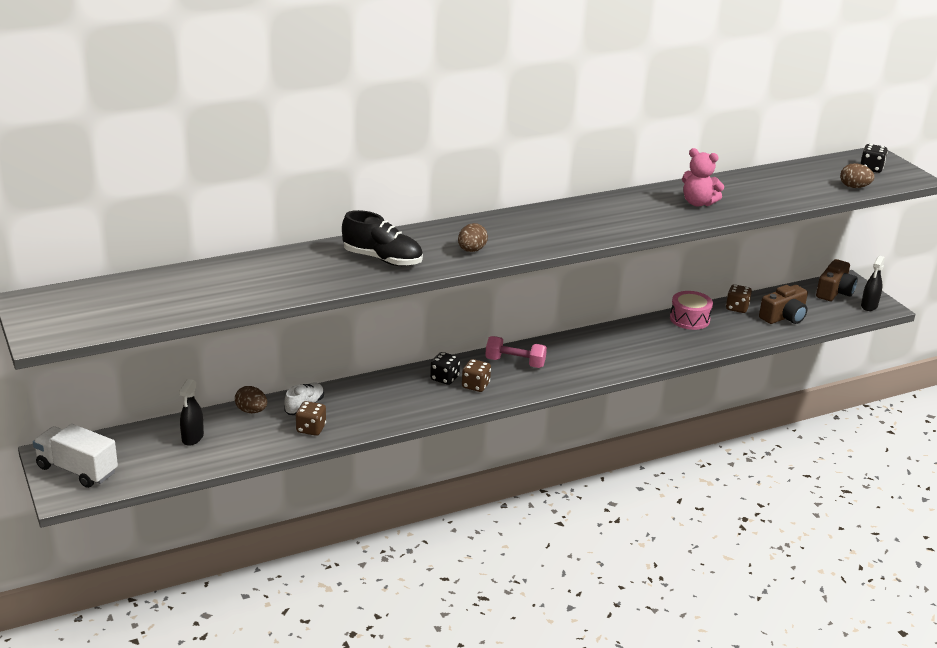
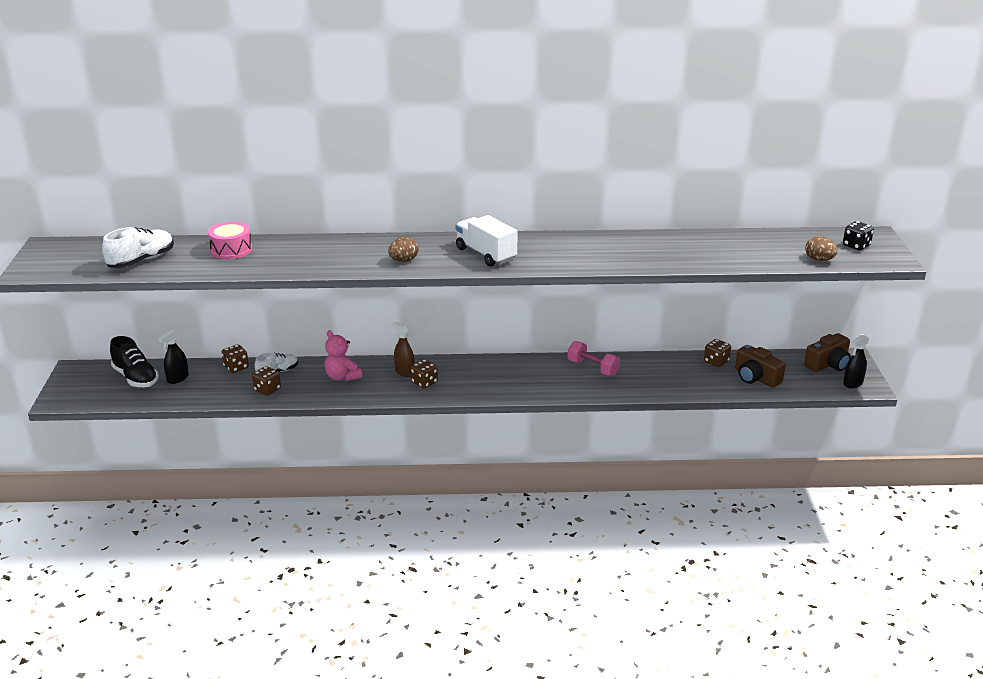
camera: 25 degrees right, 0 degrees up
white truck [33,424,118,488] -> white truck moved to [455,215,518,267]
brown egg [235,386,267,413] -> brown dice [222,344,249,373]
black shoe [342,210,423,266] -> black shoe moved to [110,336,159,387]
black dice [430,352,460,385] -> brown spray bottle [392,322,415,377]
pink dumbbell [485,336,547,368] -> pink dumbbell moved to [568,341,620,376]
pink drum [670,291,713,330] -> pink drum moved to [208,222,252,259]
pink teddy bear [682,148,724,206] -> pink teddy bear moved to [324,330,362,381]
brown camera [759,285,808,324] -> brown camera turned 60 degrees clockwise [735,345,786,388]
none -> white shoe [102,227,174,268]

